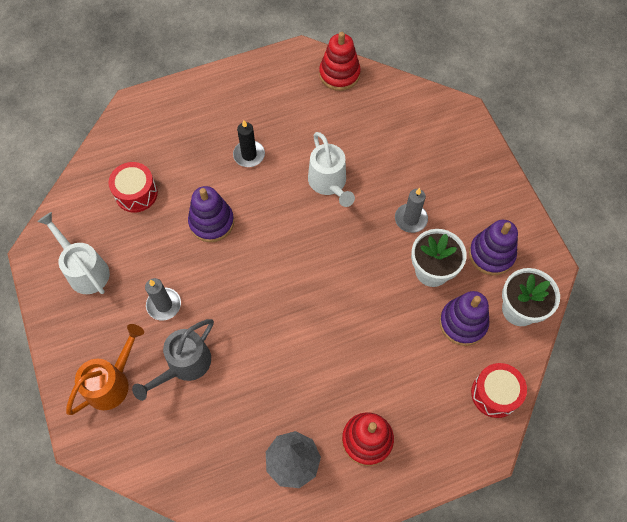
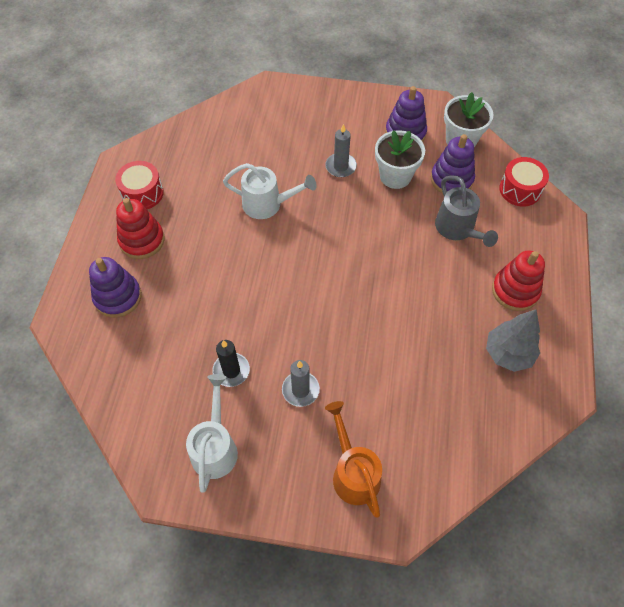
camera: 60 degrees left, 5 degrees down
white watering can [37,212,110,294] -> white watering can turned 105 degrees clockwise [186,374,238,493]
red drum [108,162,158,212] -> red drum moved to [115,161,164,209]
grey watering can [132,319,214,401] -> grey watering can moved to [435,176,498,247]
purple stacking toy [188,186,234,242] -> purple stacking toy moved to [89,257,142,318]
black candle [233,120,265,167] -> black candle moved to [212,340,250,387]
red stacking toy [319,32,361,91] -> red stacking toy moved to [116,198,164,259]

